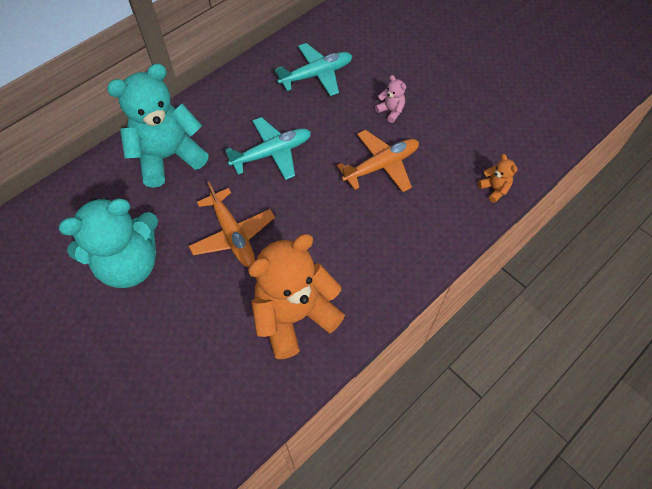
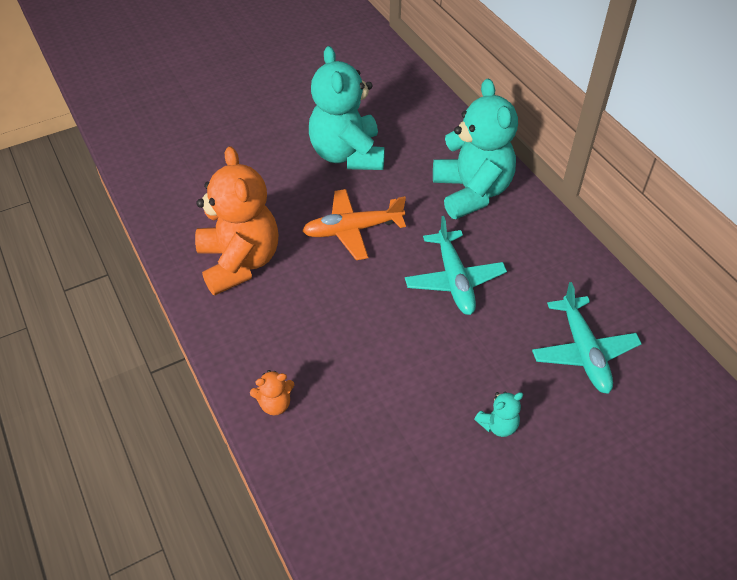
camera: 105 degrees right, 10 degrees down
orange plane [337,130,419,192] -> none
pink teddy bear [375,75,406,123] -> turquoise teddy bear [474,392,523,437]
orange teddy bear [478,154,518,203] -> orange teddy bear moved to [250,370,294,415]

